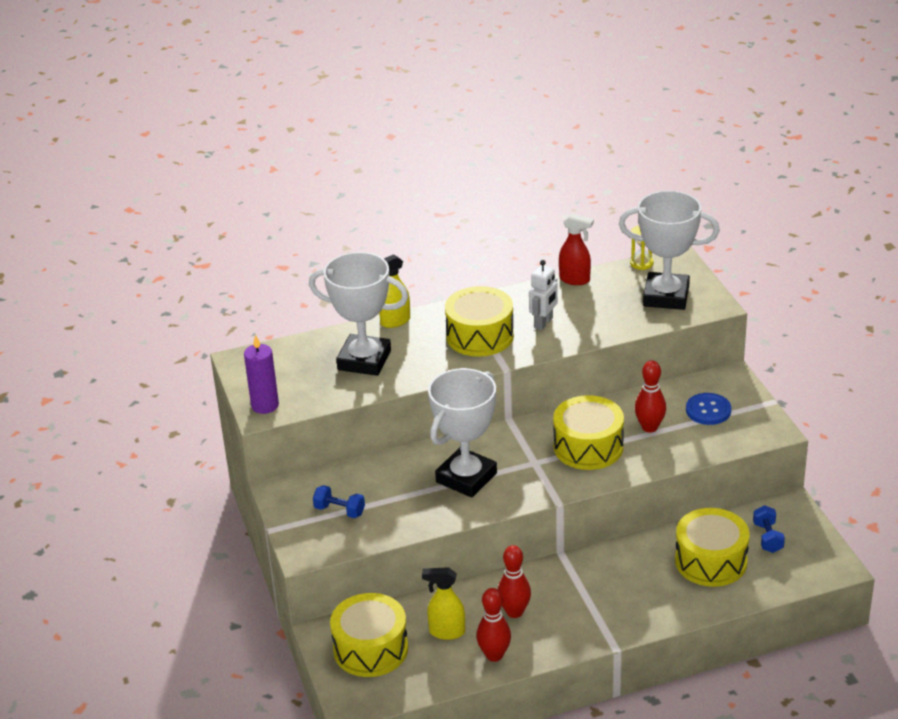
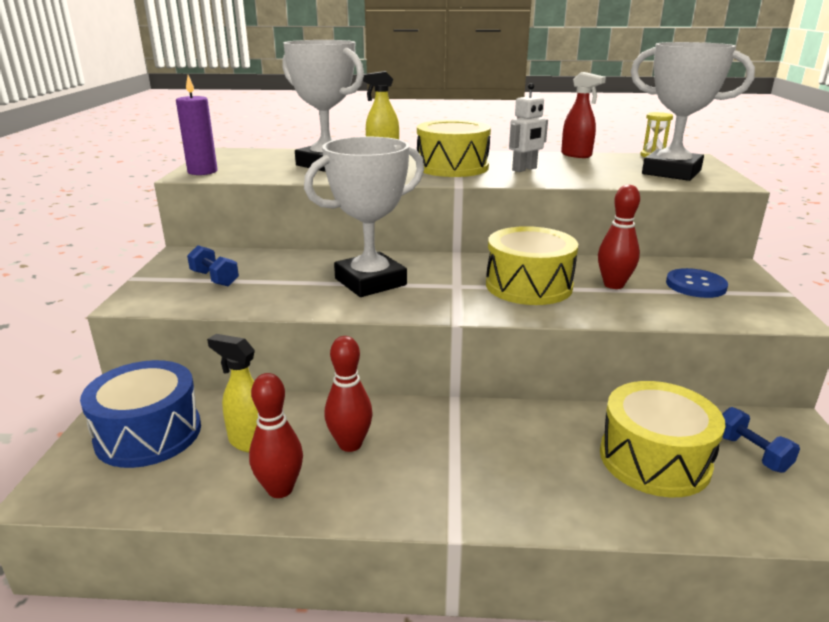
camera: 20 degrees right, 10 degrees down
yellow drum [330,593,408,677] -> blue drum [80,360,201,468]
blue dumbbell [753,505,785,553] -> blue dumbbell turned 45 degrees counterclockwise [722,407,800,473]

